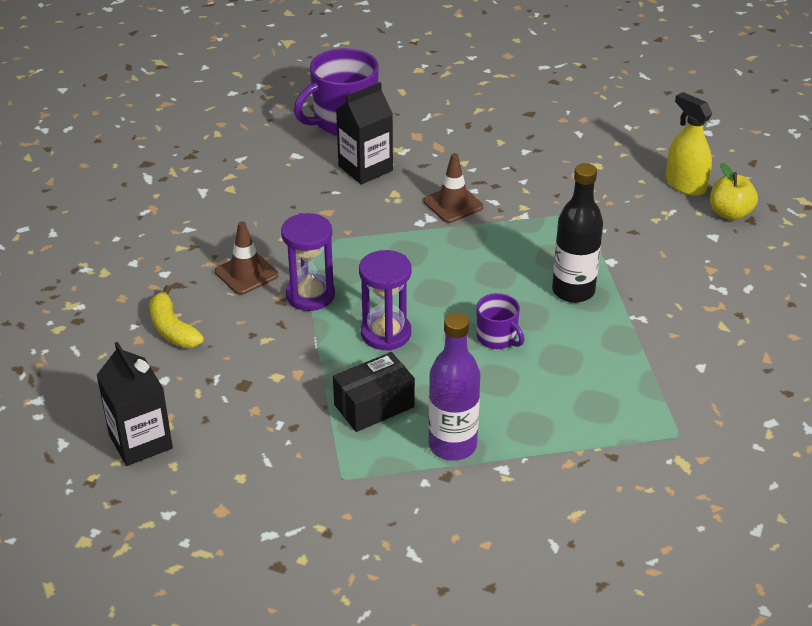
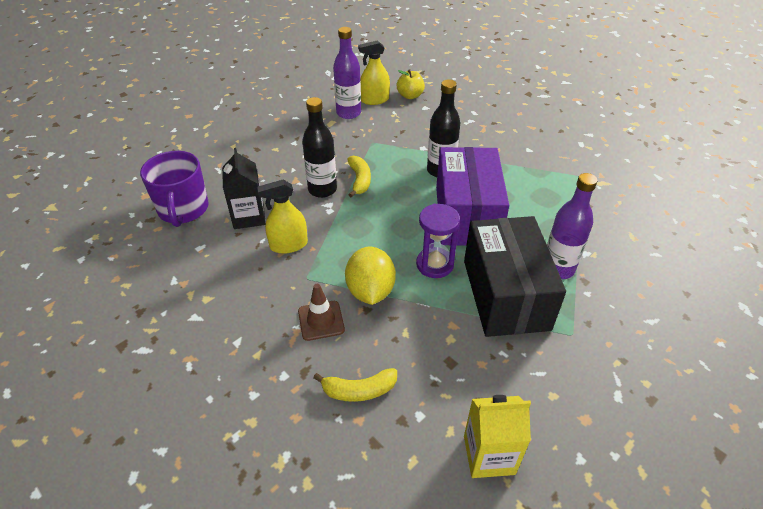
camera: 65 degrees left, 5 degrees up
black carton [97,342,173,466] -> yellow carton [464,395,531,478]
purple hourglass [281,213,335,311] -> yellow lemon [345,247,396,305]
black box [333,352,415,432] -> black box [464,216,566,337], size x1.97
brown traffic cone [424,153,483,223] -> black bottle [302,97,337,198]
purple mug [477,293,524,349] -> purple box [436,147,509,246]
none -> yellow spray bottle [257,180,308,254]
none -> purple bottle [333,27,361,119]
none -> yellow banana [347,156,371,198]

